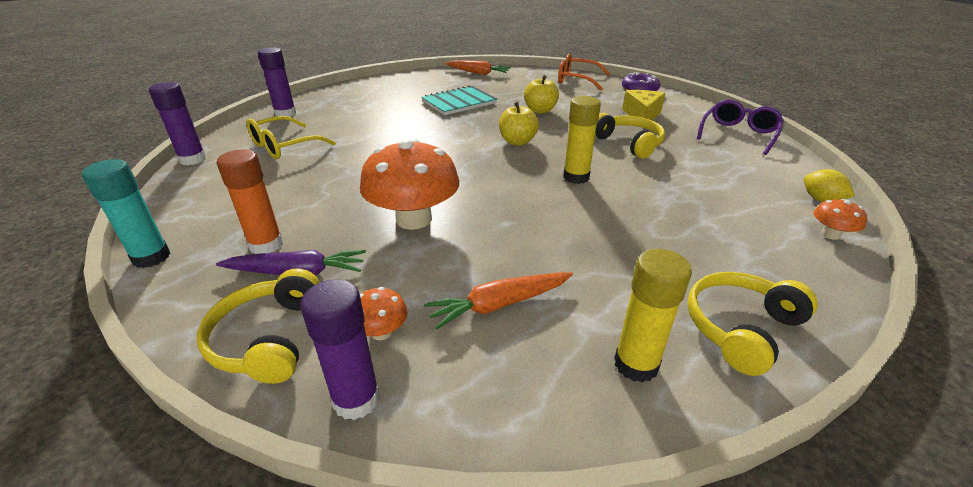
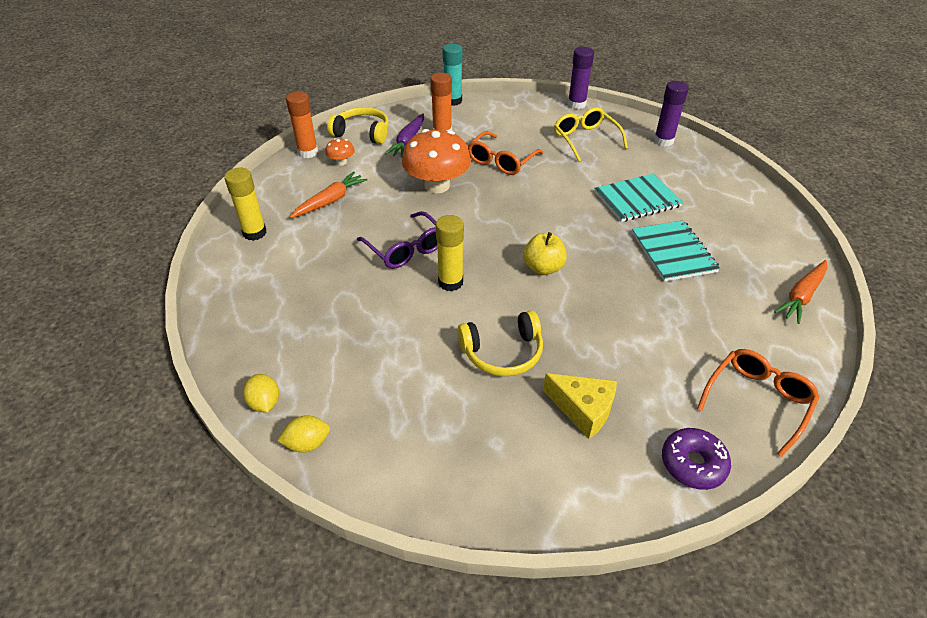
camera: 110 degrees right, 10 degrees up
purple glue stick [300,279,380,420] -> orange glue stick [286,91,318,158]
orange carrot [424,272,573,330] -> orange carrot turned 45 degrees clockwise [290,172,368,218]
yellow apple [524,75,559,113] -> none
yellow headphones [687,272,818,376] -> none
purple glasses [697,99,784,155] -> purple glasses moved to [357,211,438,269]
orange mushroom [814,199,867,240] -> yellow lemon [243,374,279,413]
none -> orange glasses [468,131,544,175]
none -> turquoise notebook [594,174,683,222]

